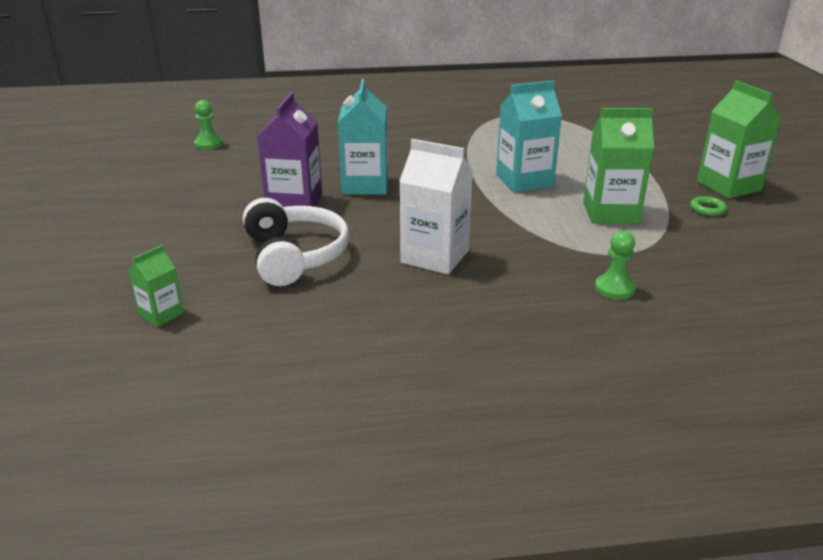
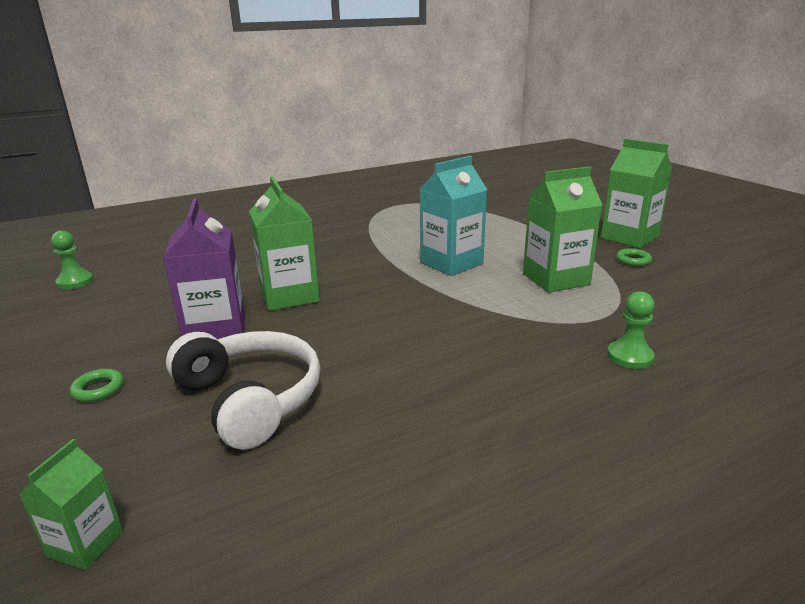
camera: 20 degrees left, 5 degrees down
turquoise carton [338,79,388,195] -> green carton [249,176,320,311]
white carton [399,139,473,274] -> none
none -> green ring [70,369,124,402]

